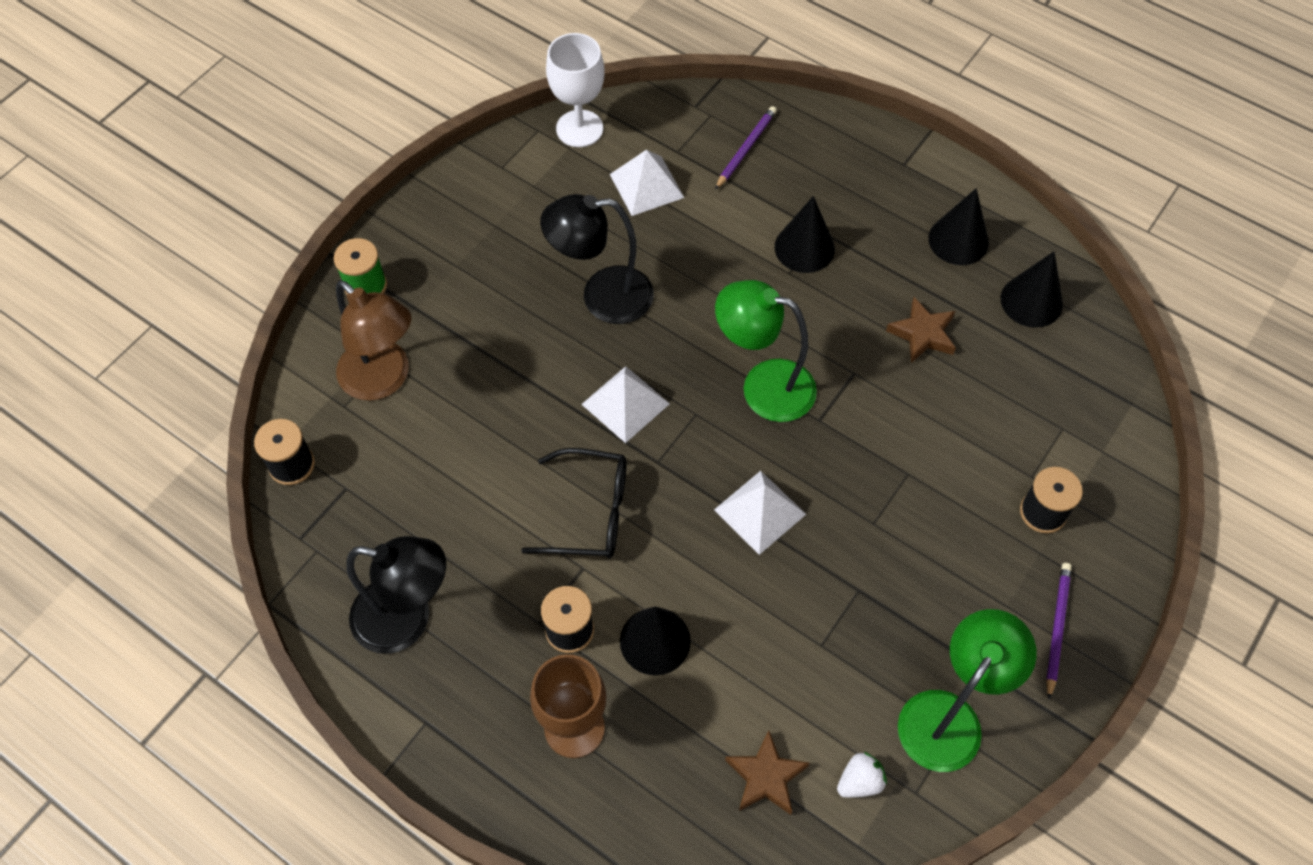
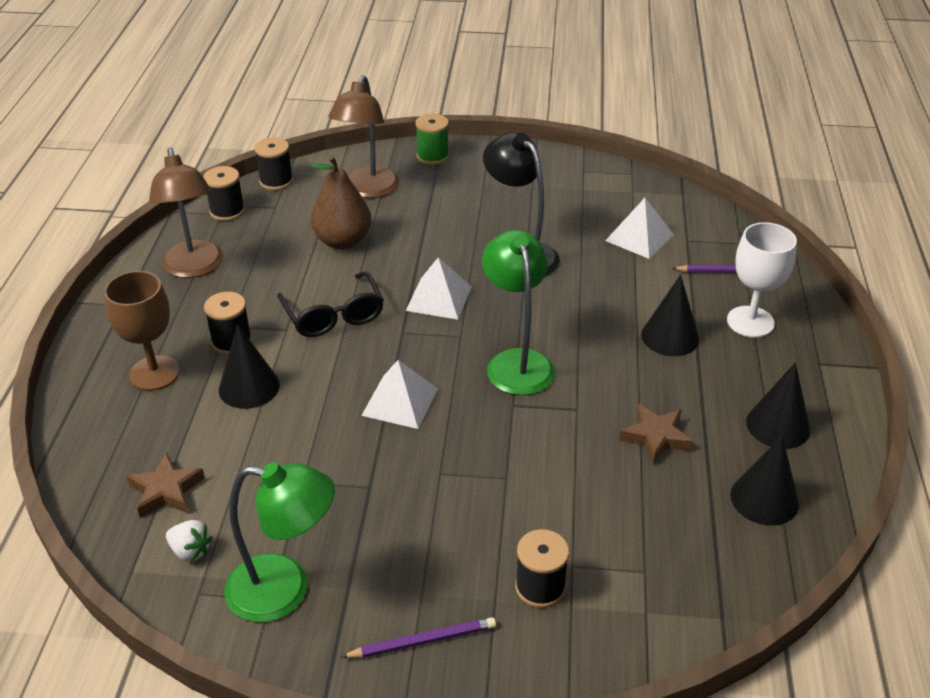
camera: 60 degrees right, 20 degrees down
black lamp [346,536,446,654] -> brown lamp [149,148,223,278]
white goblet [546,33,605,147] -> white goblet moved to [727,222,797,338]
none -> black spool [203,166,245,221]
none -> brown pear [310,155,372,250]

